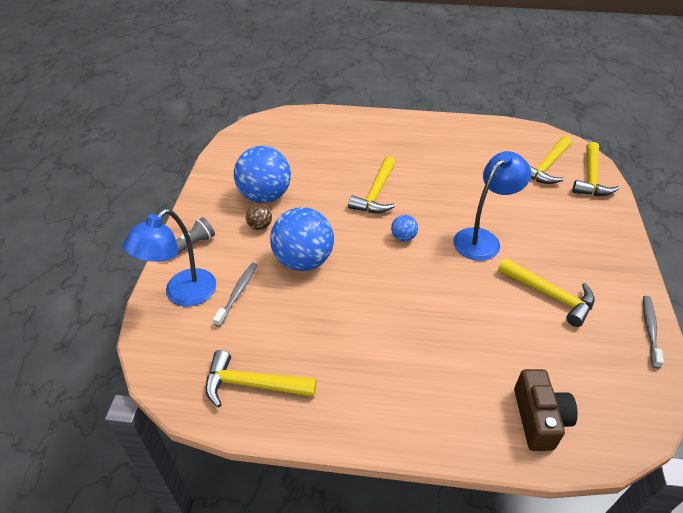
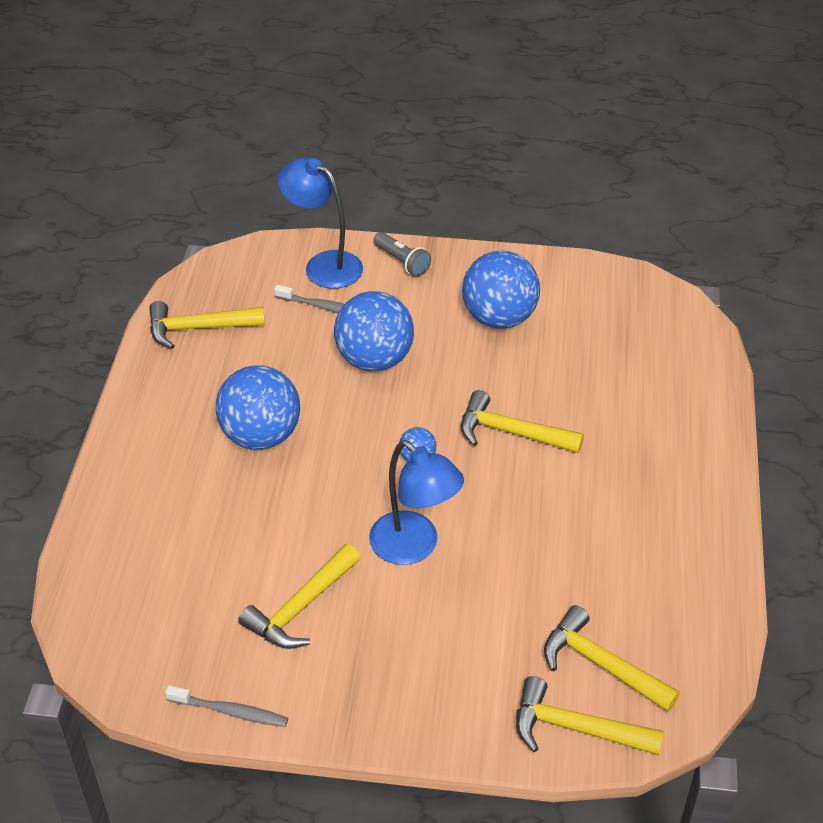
camera: 90 degrees right, 0 degrees up
yellow hammer [205,350,317,408] -> yellow hammer turned 105 degrees counterclockwise [149,301,265,349]
brown ball [246,204,272,230] -> none
brown camera [514,369,578,451] -> none
none -> blue ball [216,365,300,450]

